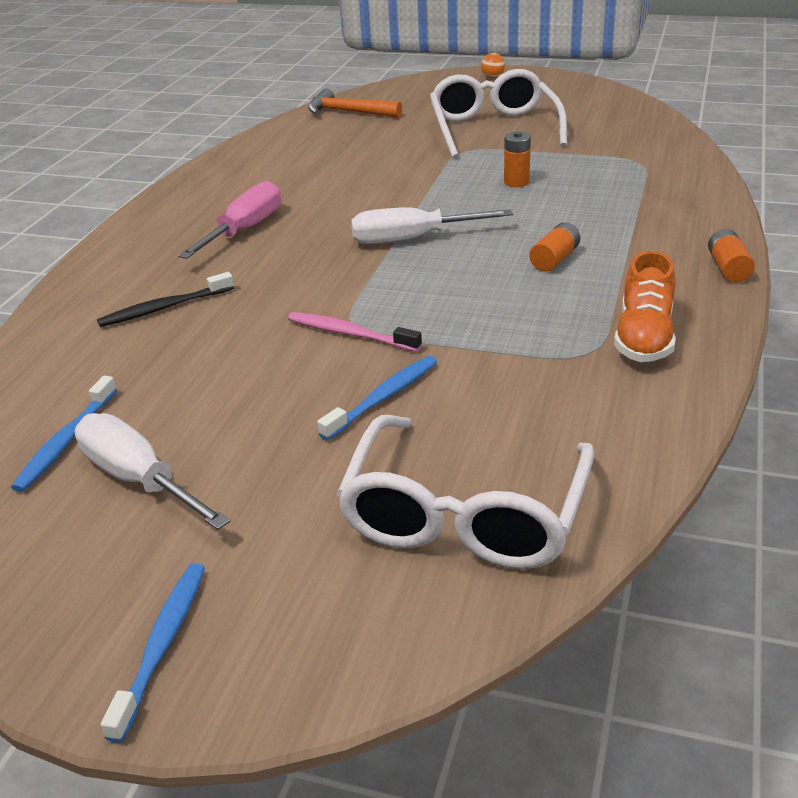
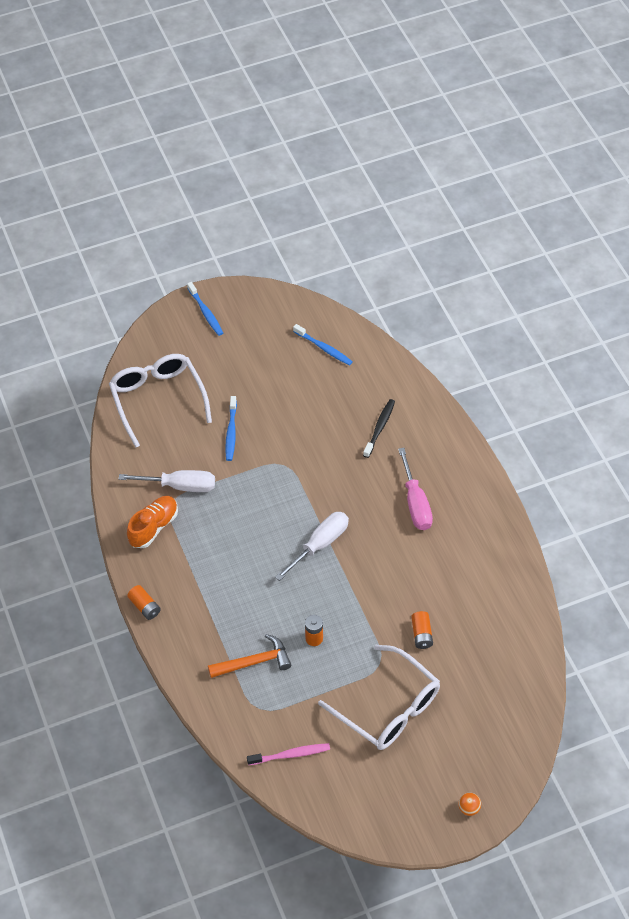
camera: 140 degrees right, 20 degrees up
blue toothbrush [11,376,117,492] -> blue toothbrush turned 150 degrees clockwise [293,324,353,366]
white screwdriver [74,413,231,530] -> white screwdriver moved to [119,470,215,492]
pink toothbrush [288,312,422,352] -> pink toothbrush moved to [247,743,330,765]
orange hammer [308,88,402,118] -> orange hammer moved to [208,634,291,678]
orange battery [529,222,580,272] -> orange battery moved to [411,611,433,649]
orange shoe [614,251,676,362] -> orange shoe turned 60 degrees clockwise [127,496,178,548]

